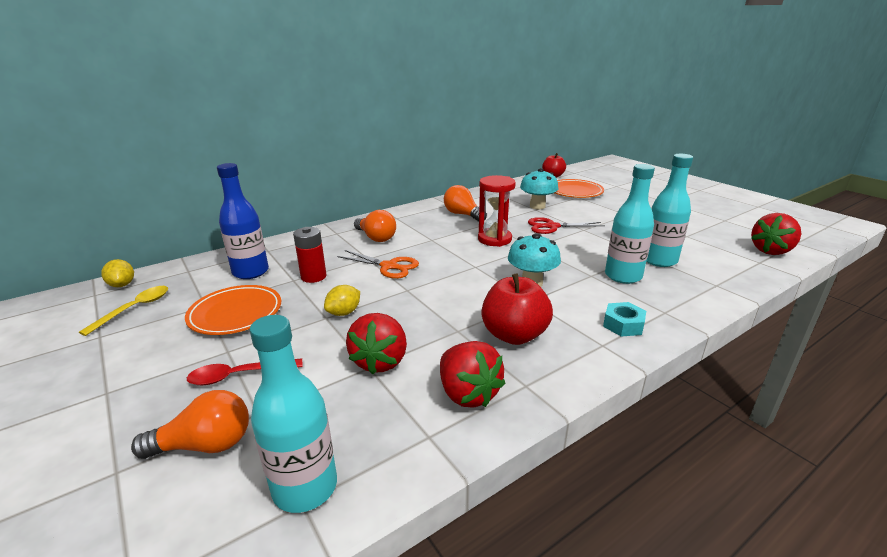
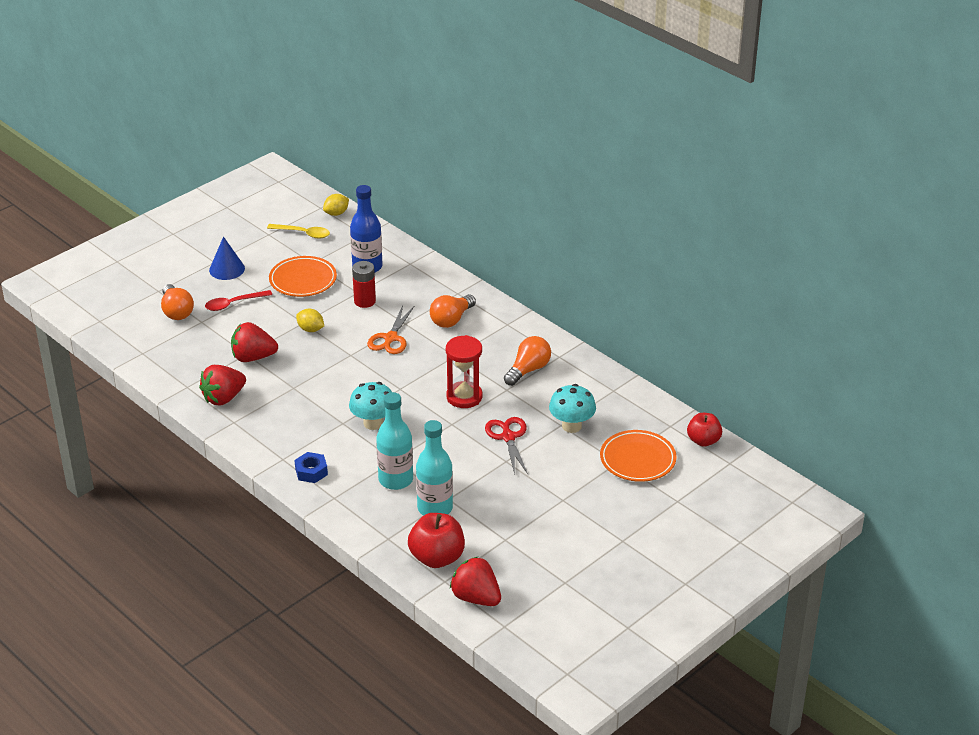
camera: 80 degrees right, 10 degrees up
red spoon [187,358,303,385] -> red spoon turned 90 degrees counterclockwise [205,290,272,311]
turquoise bottle [250,315,337,513] -> none
red apple [482,274,553,345] -> red apple moved to [408,513,465,568]
turquoise nut [603,302,646,336] -> blue nut [294,452,328,483]
none -> blue cone [209,236,245,280]

